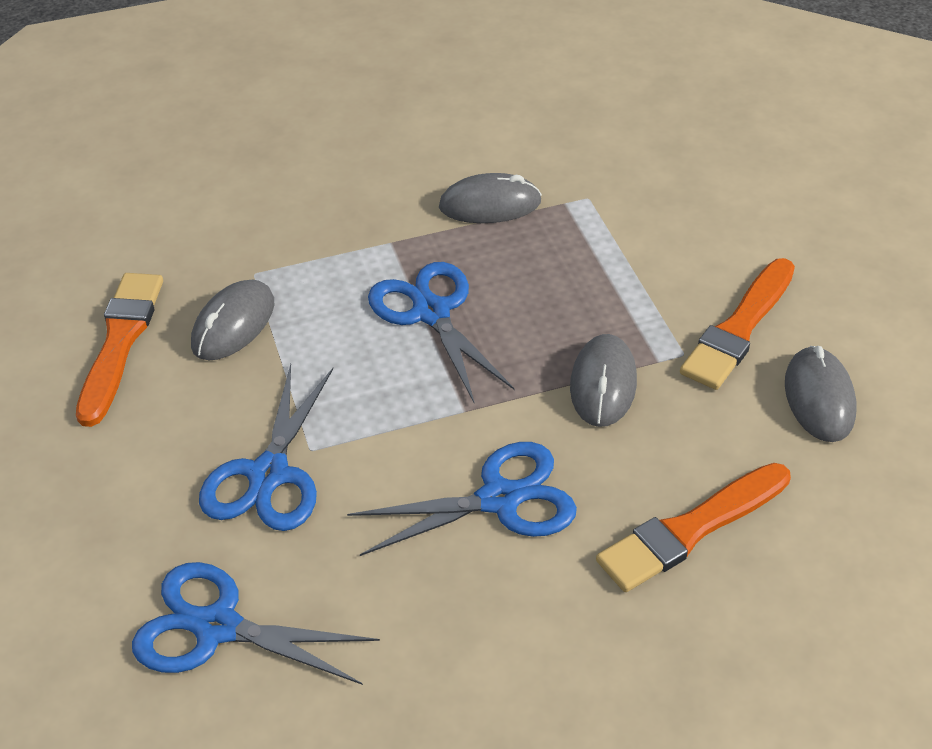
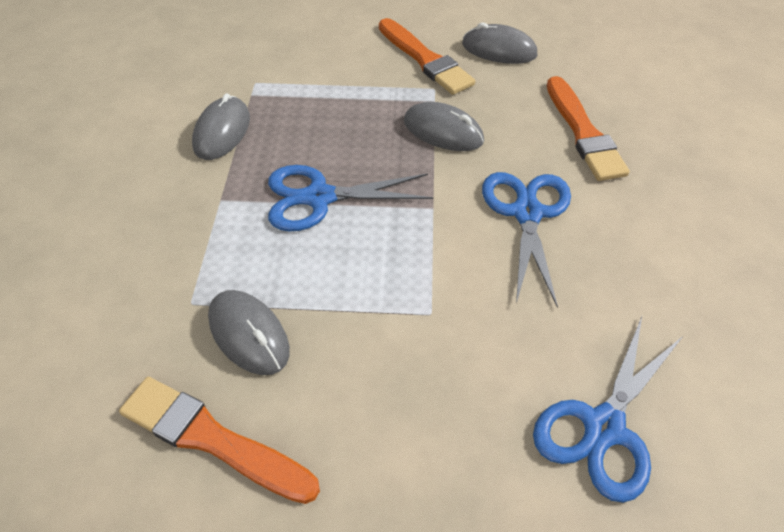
camera: 70 degrees left, 5 degrees up
blue scissors [199,364,333,531] -> none

